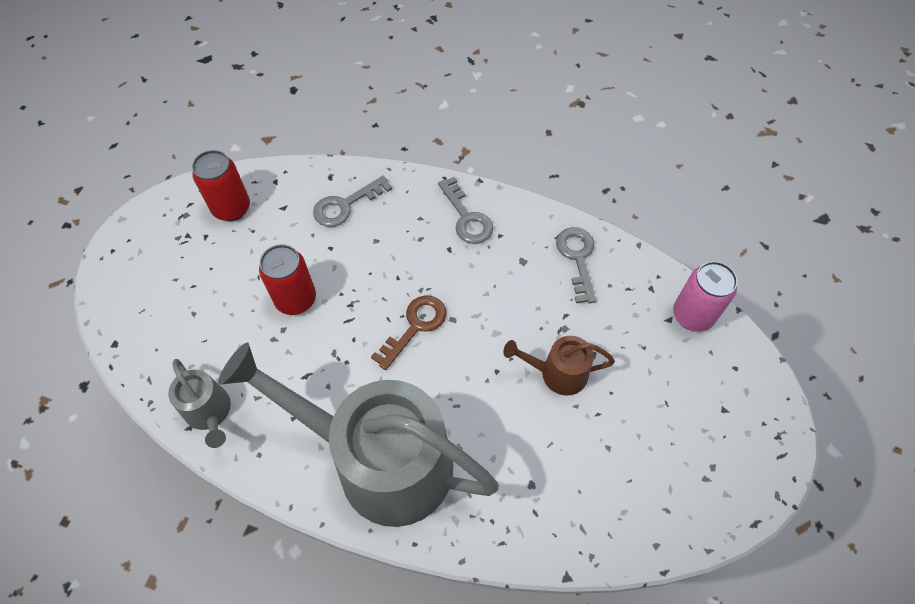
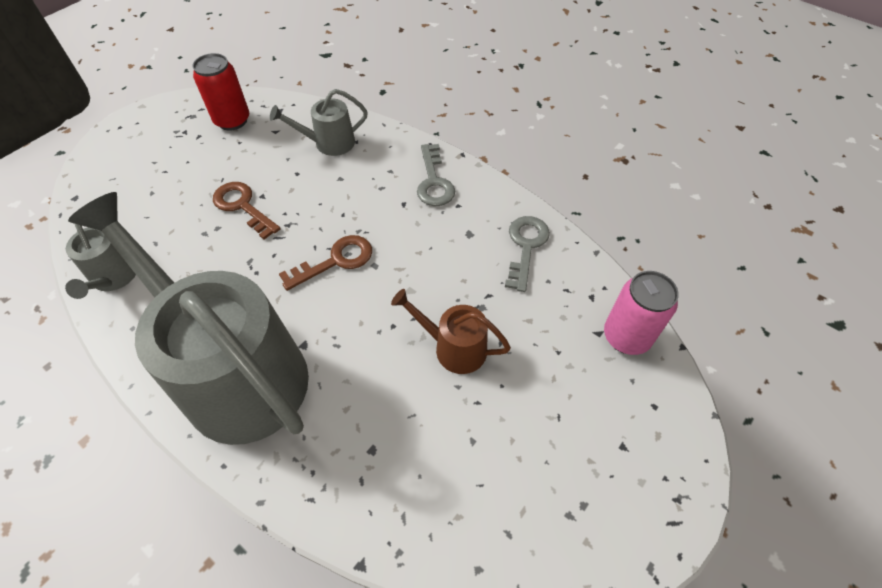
camera: 20 degrees right, 5 degrees down
red can [259,244,316,315] -> brown key [213,182,280,240]
grey key [313,176,392,227] -> grey watering can [270,89,368,156]

